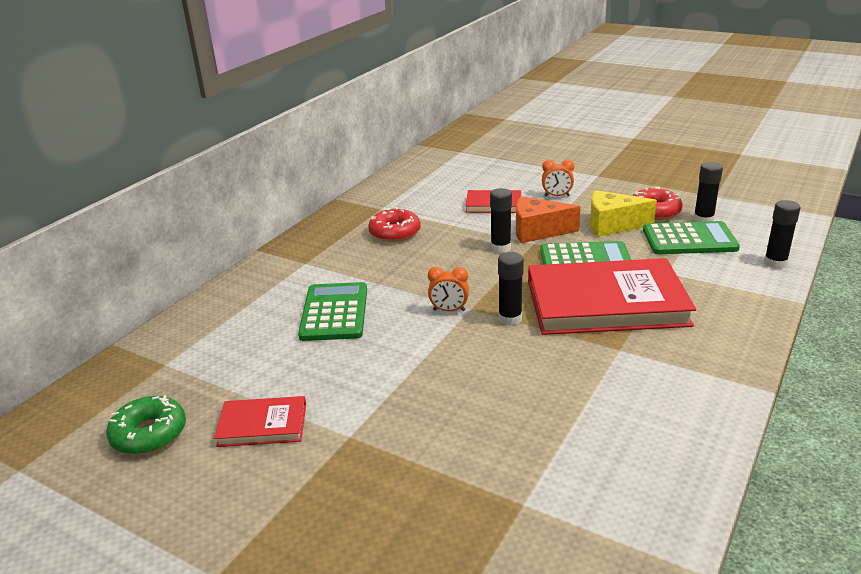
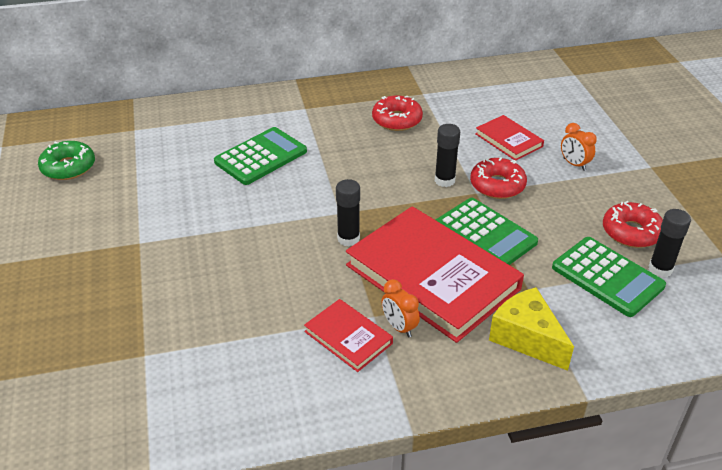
camera: 45 degrees right, 10 degrees up
red book [214,396,306,447] -> red book moved to [304,299,393,372]
orange clock [428,267,469,311] -> orange clock moved to [382,279,420,337]
orange cheese [516,196,581,243] -> red donut [470,157,527,199]
yellow cheese [590,190,657,237] -> yellow cheese moved to [489,287,574,371]
black glue stick [764,200,801,269] -> none

